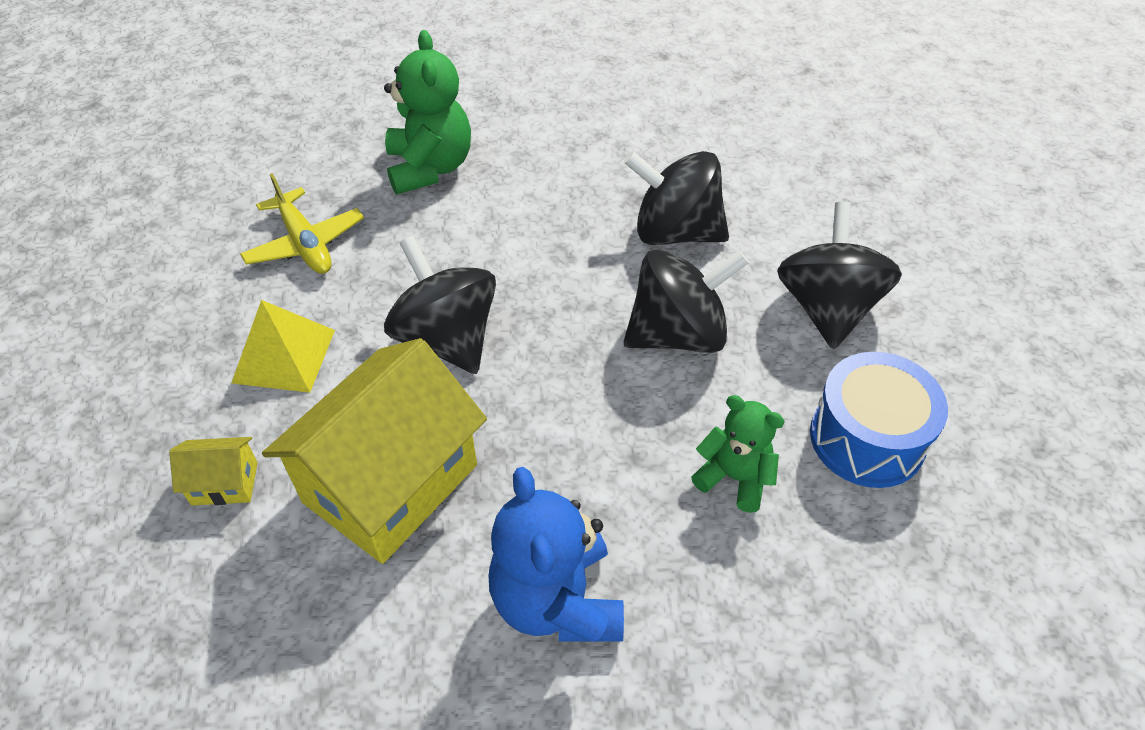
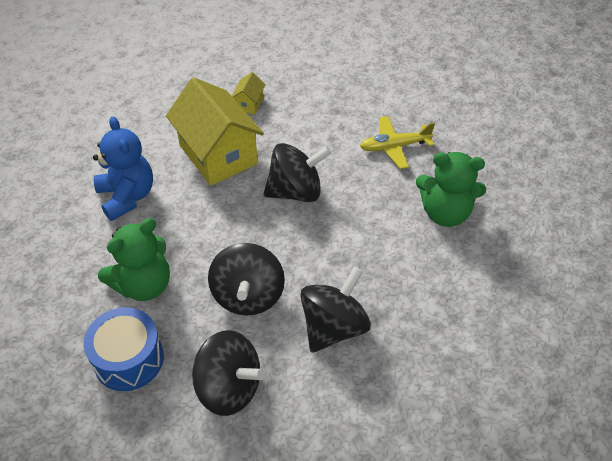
camera: 110 degrees right, 0 degrees up
yellow pyramid [232,300,335,393] -> none
blue teddy bear [488,467,624,642] -> blue teddy bear turned 60 degrees clockwise [93,117,153,221]
green teddy bear [691,395,785,513] -> green teddy bear [98,218,170,301], size x1.61

